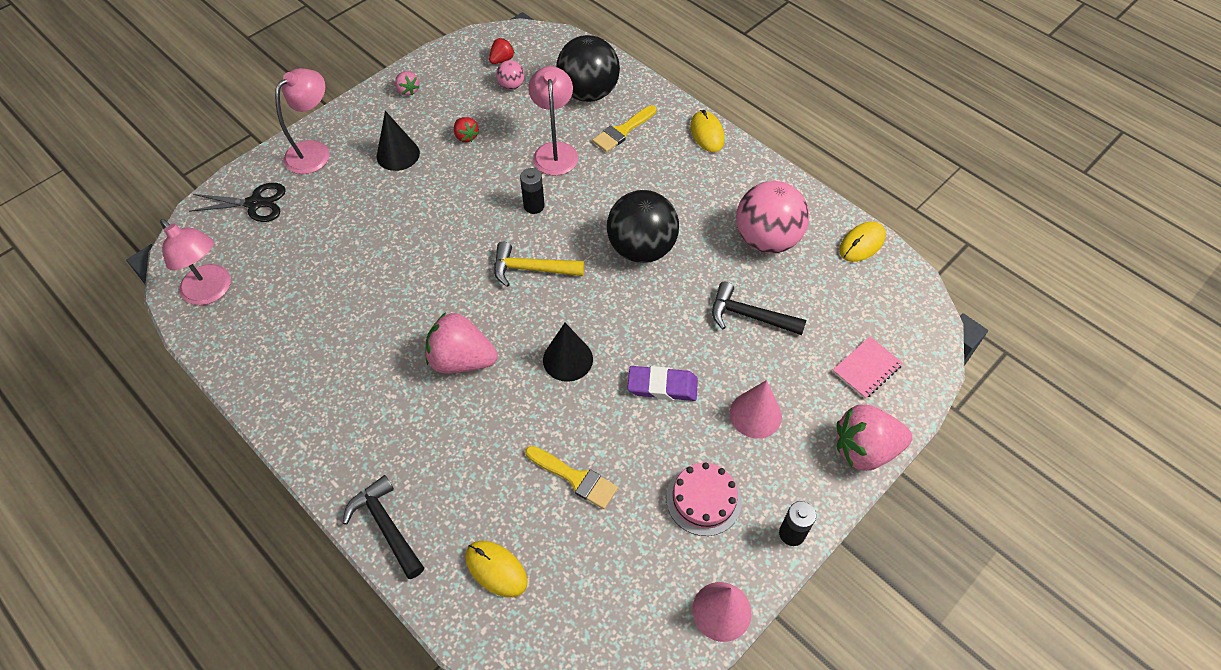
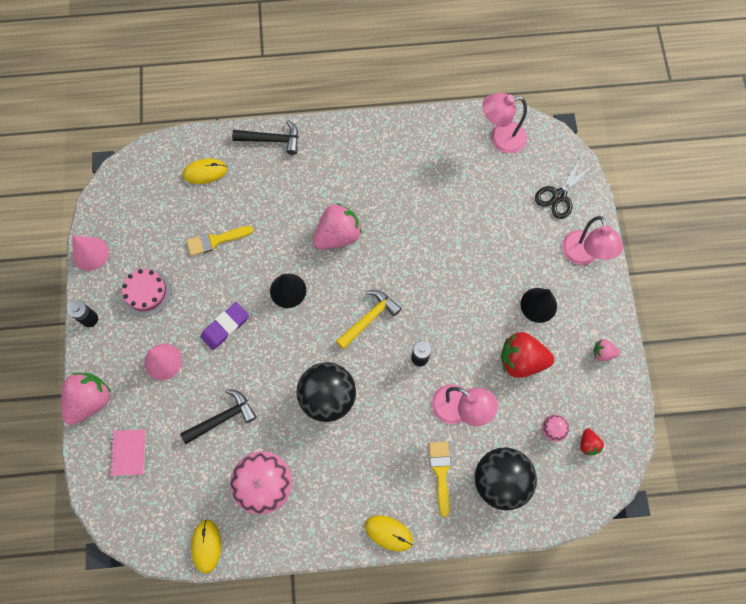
camera: 130 degrees right, 15 degrees up
red strawberry [454,117,479,142] -> red strawberry [501,332,554,378], size x2.02

